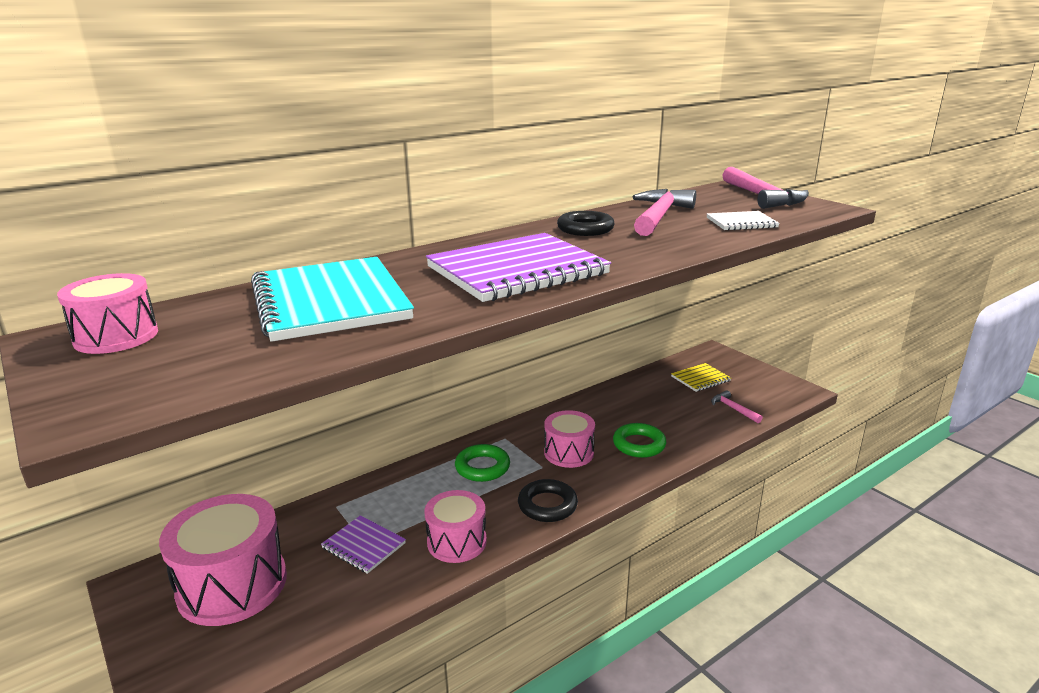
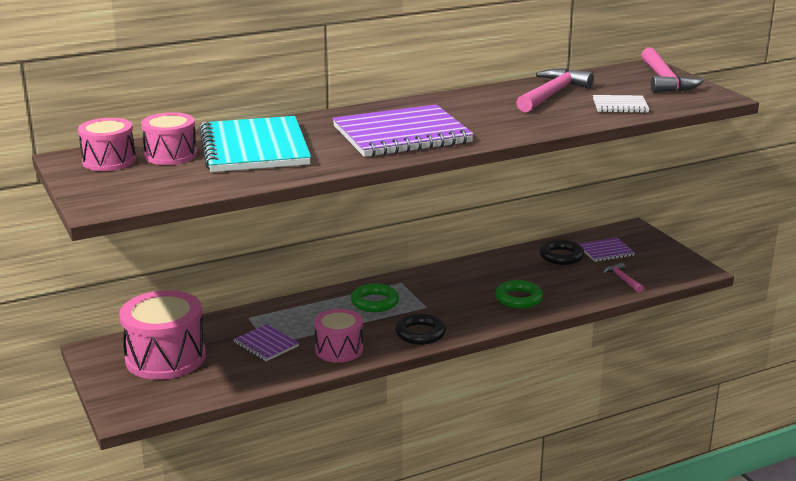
camera: 10 degrees right, 0 degrees up
pink drum [544,410,595,468] -> pink drum moved to [141,112,197,165]
black ring [557,211,615,236] -> black ring moved to [540,240,584,265]
yellow notebook [671,363,731,392] -> purple notebook [579,238,635,262]

